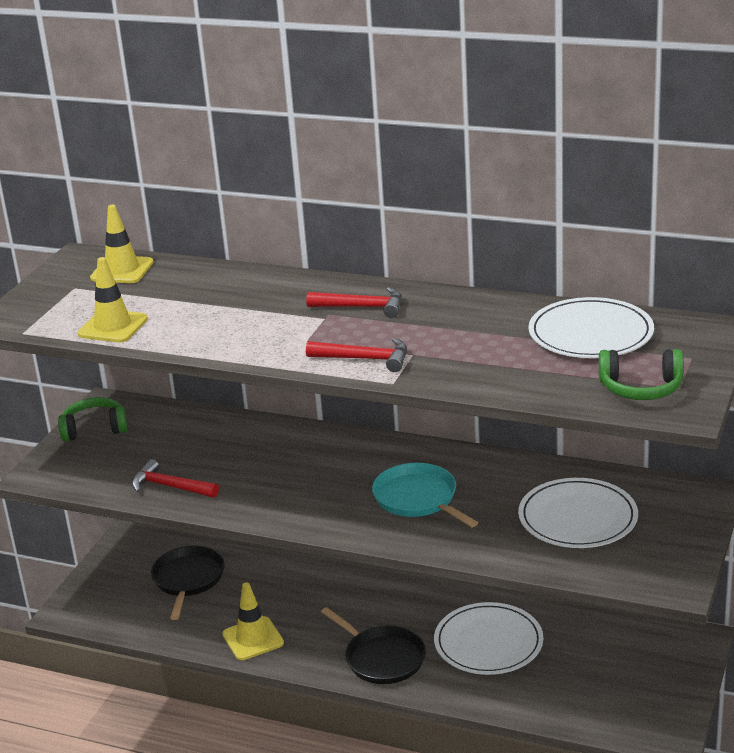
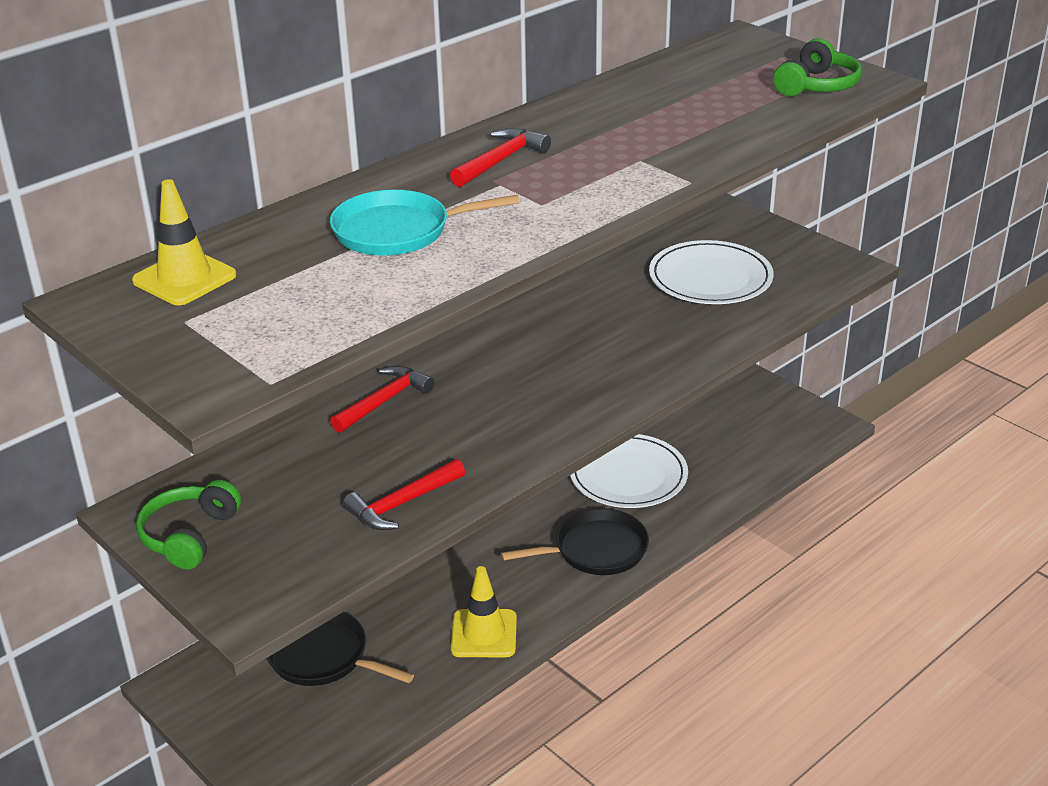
camera: 65 degrees left, 5 degrees up
yellow traffic cone [77,257,148,342] -> none
red hammer [306,338,407,372] -> red hammer moved to [330,366,435,433]
turquoise pan [372,463,478,528] -> turquoise pan moved to [330,190,520,256]
white plate [528,297,654,358] -> none

